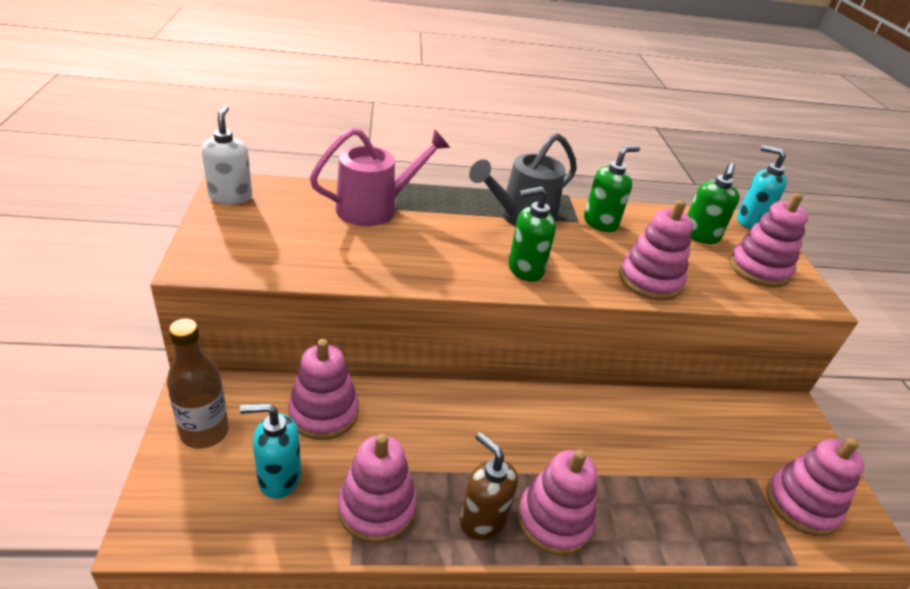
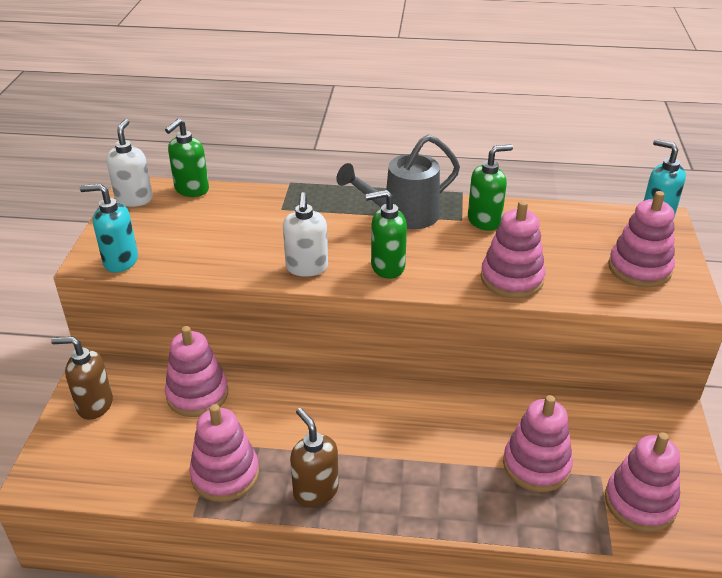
camera: 15 degrees right, 0 degrees up
brown bottle [167,318,229,449] -> brown soap dispenser [51,337,113,420]
turquoise soap dispenser [240,403,301,499] -> turquoise soap dispenser moved to [80,184,138,273]
pink watering can [310,128,450,226] -> none
pink stacking toy [518,450,597,556] -> pink stacking toy moved to [503,395,573,492]
green soap dispenser [687,162,740,244] -> green soap dispenser moved to [165,118,209,197]
none -> white soap dispenser [283,192,328,277]

